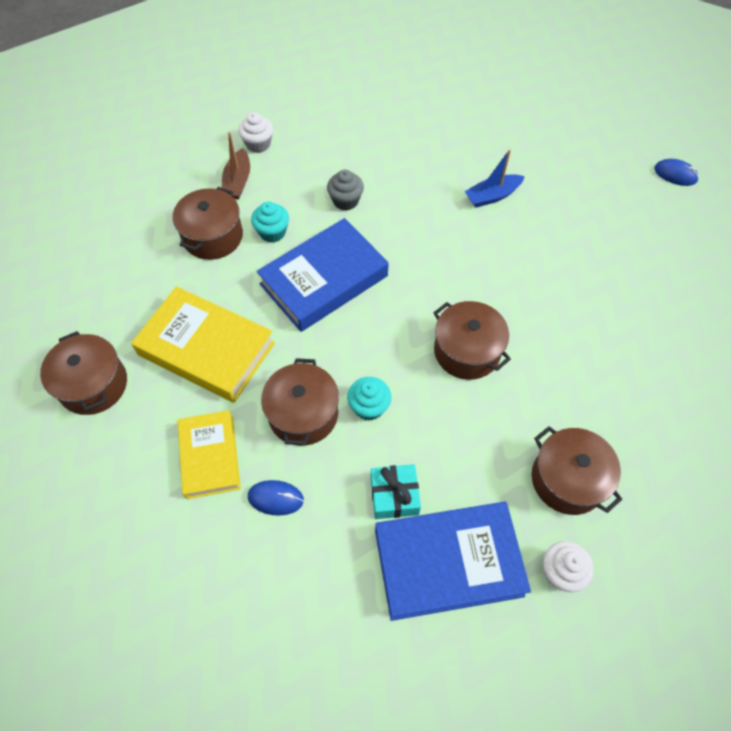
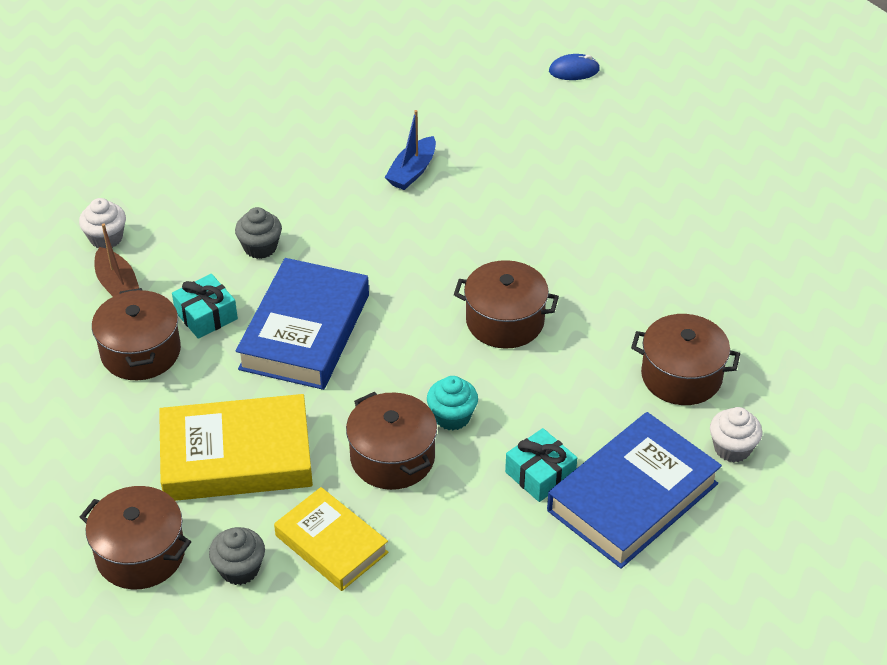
camera: 35 degrees left, 15 degrees down
blue mouse [248,480,304,516] -> none
turquoise cupcake [251,202,289,243] -> turquoise gift [172,274,238,339]
none -> grey cupcake [209,527,265,585]

